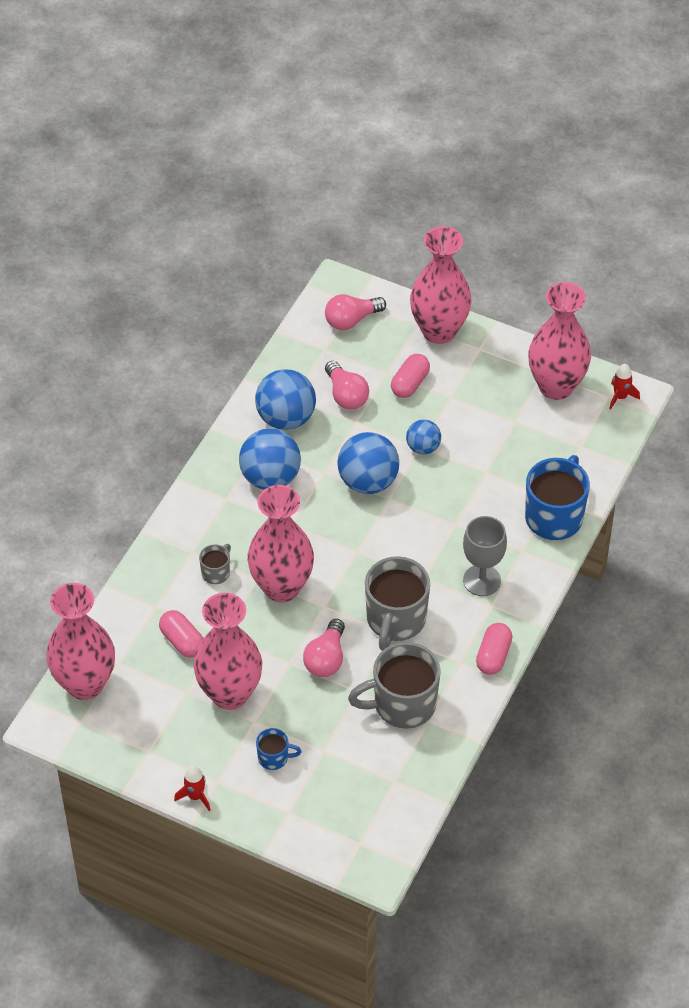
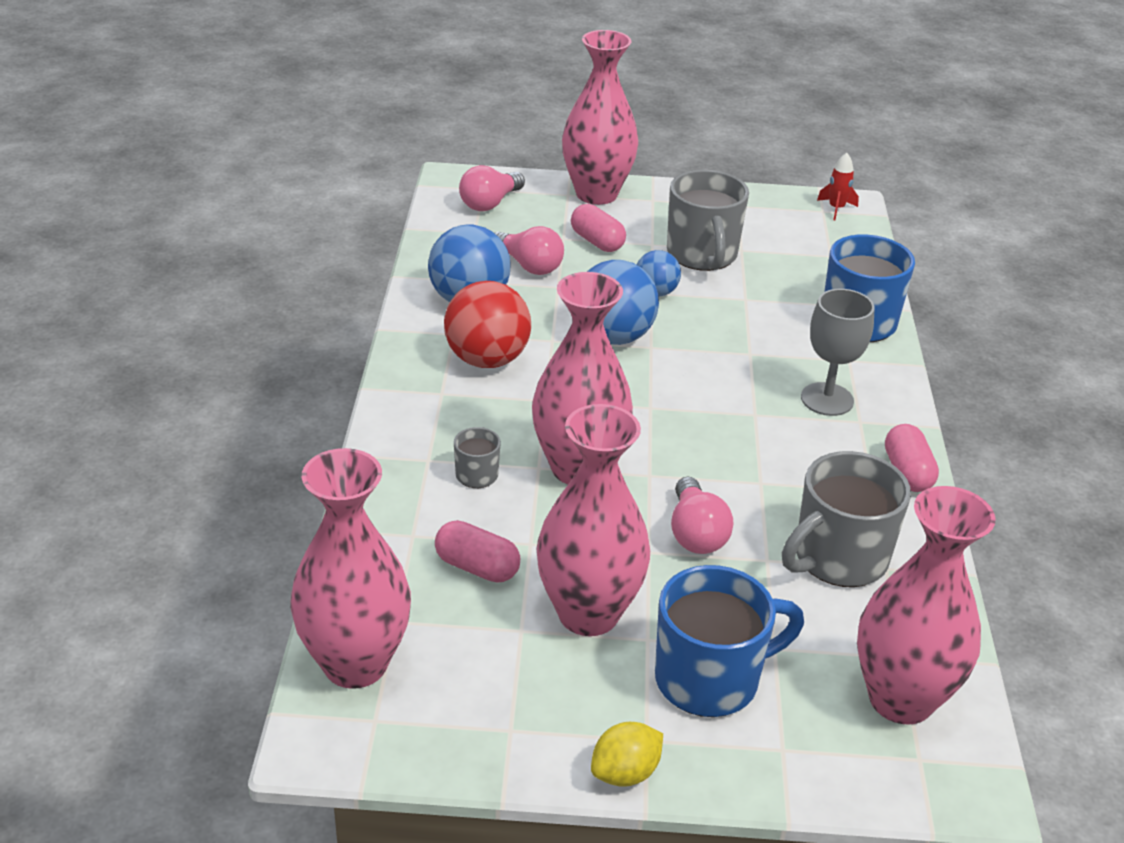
camera: 25 degrees left, 15 degrees down
red rocket [174,766,211,811] -> yellow lemon [591,722,663,787]
blue ball [239,428,301,490] -> red ball [444,281,531,368]
blue mug [256,728,302,770] -> blue mug [655,565,804,717], size x2.08
grey mug [365,556,430,651] -> grey mug moved to [667,170,749,271]
pink capsule [391,354,430,398] -> pink capsule turned 45 degrees counterclockwise [571,204,626,252]
pink vase [528,282,591,400] -> pink vase moved to [857,486,996,725]

